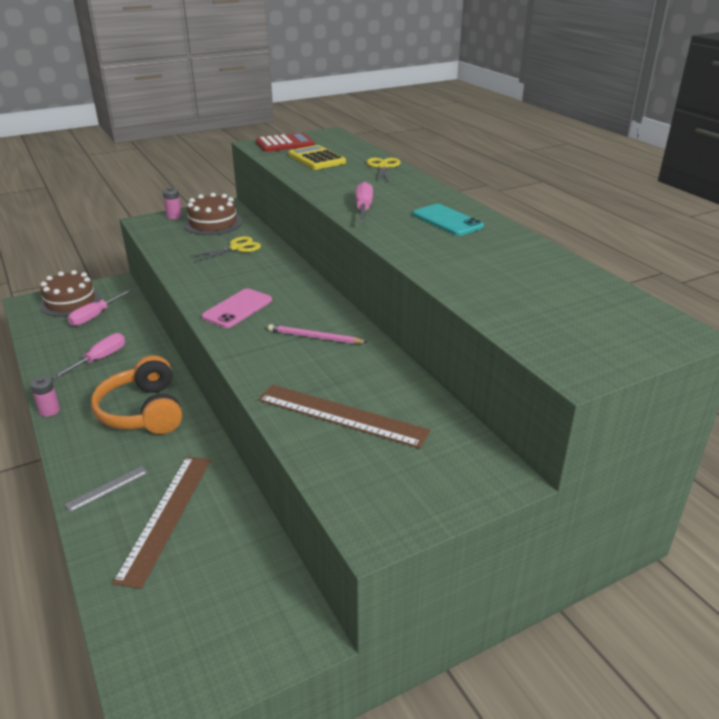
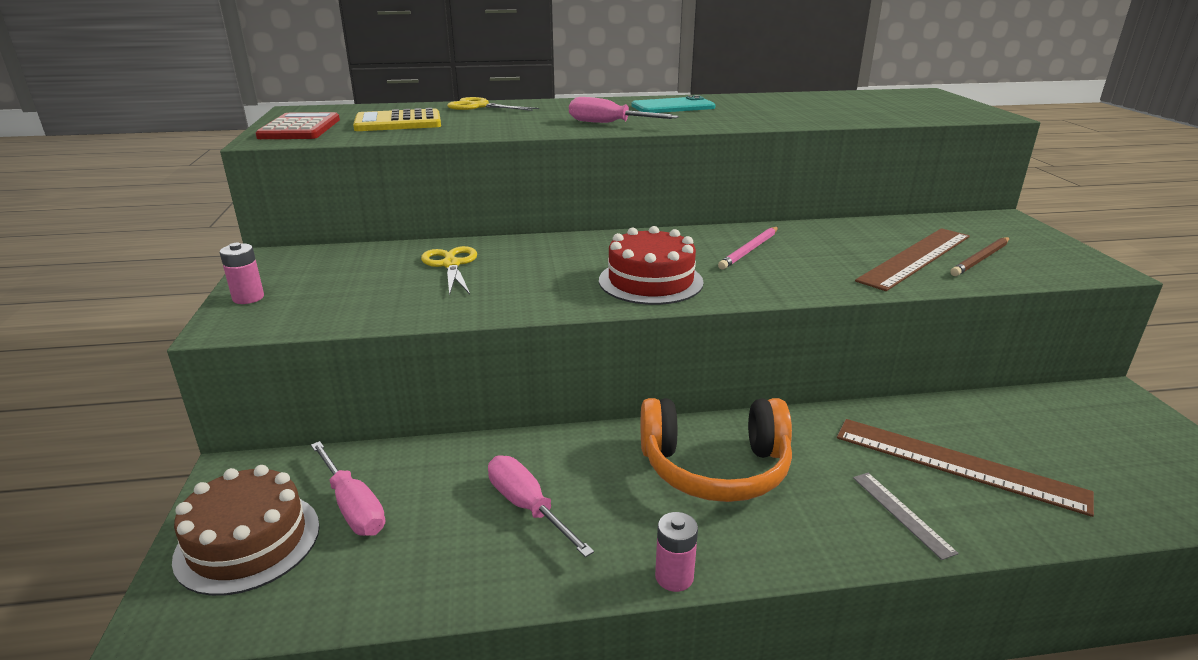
camera: 70 degrees left, 5 degrees down
brown cake [184,193,242,235] -> none
pink phone [202,288,272,328] -> red cake [599,226,704,305]
none -> brown pencil [950,237,1009,276]

